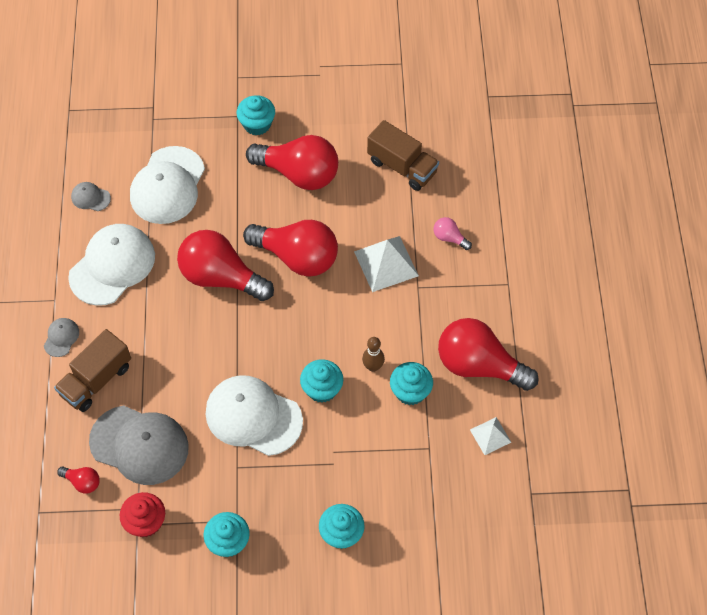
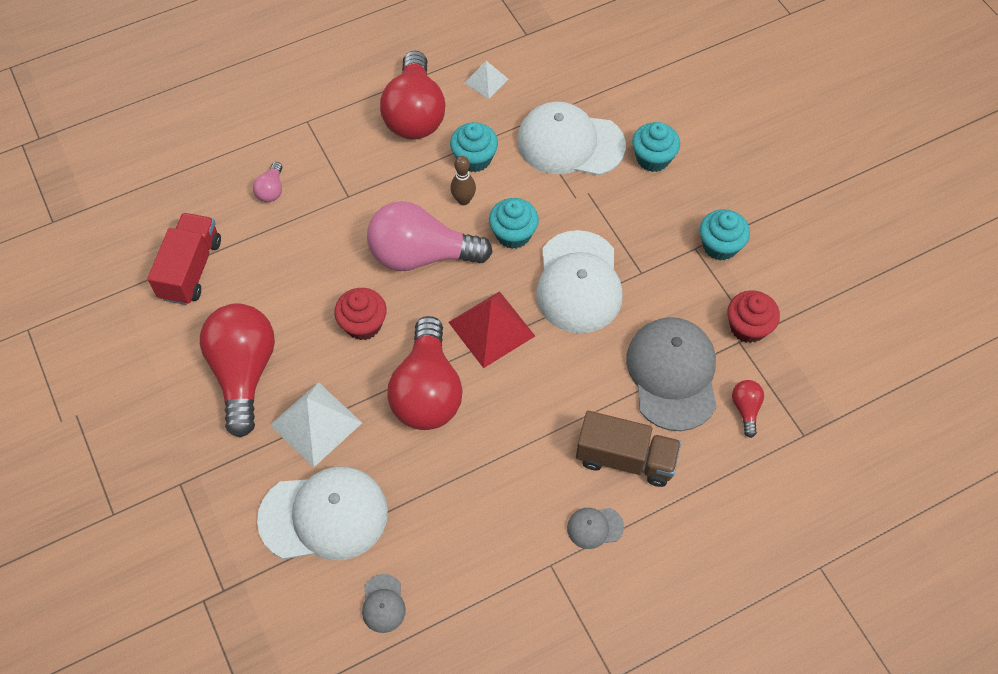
camera: 115 degrees left, 0 degrees up
white cap [68,224,155,306] -> white cap moved to [517,102,626,176]
turquoise cupcake [236,95,275,136] -> none
red light bulb [243,220,338,277] -> red cupcake [334,288,387,340]
white pyramid [354,236,419,292] -> white pyramid moved to [270,382,362,467]
brown truck [367,120,439,191] -> red truck [147,213,221,305]
none -> pink light bulb [367,201,493,271]
none -> red pyramid [448,291,535,368]

